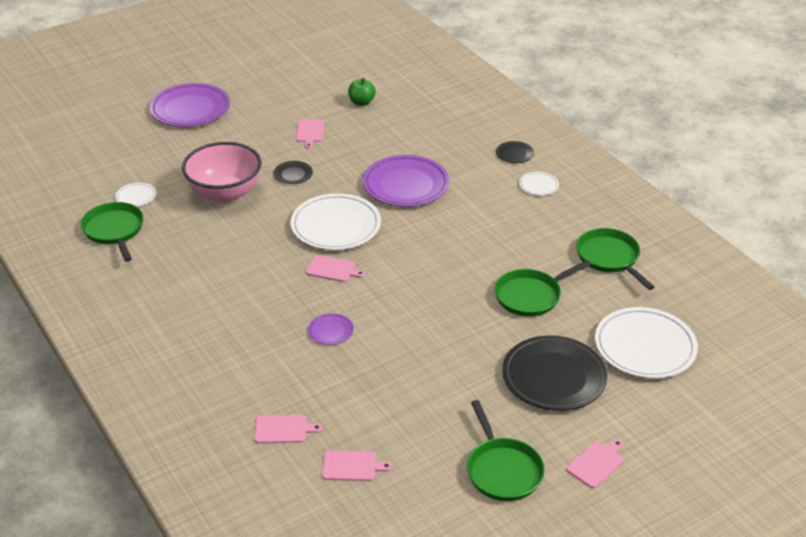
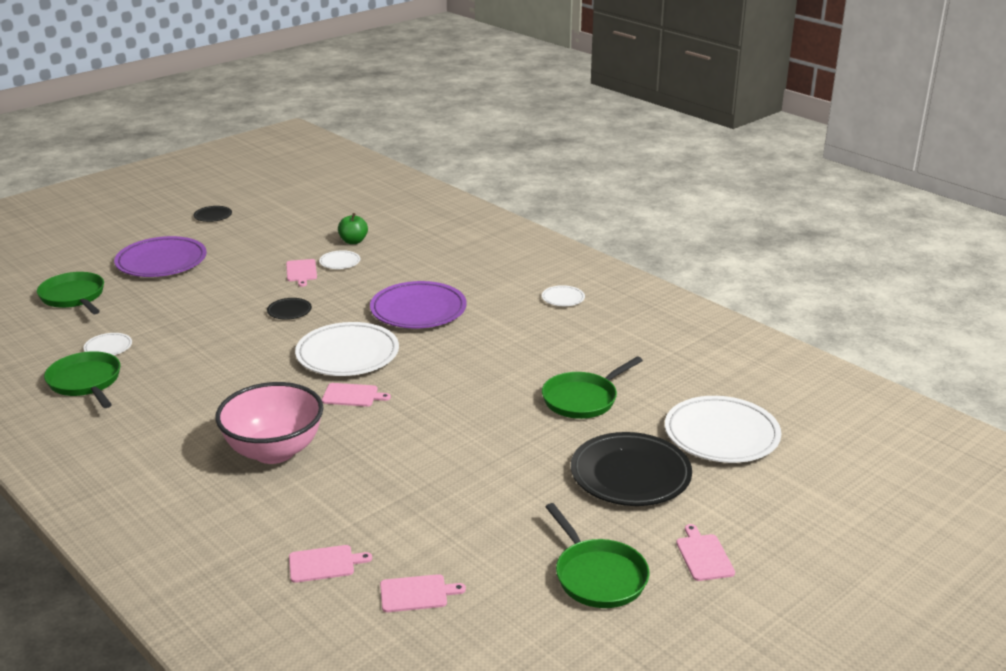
camera: 10 degrees left, 10 degrees down
pink bowl [182,142,261,203] -> pink bowl moved to [215,382,323,464]
purple plate [308,313,354,345] -> none
black plate [496,141,534,163] -> black plate moved to [193,206,232,222]
pink cutting board [566,439,624,488] -> pink cutting board turned 45 degrees counterclockwise [676,524,735,581]
green pan [576,228,655,290] -> green pan moved to [37,272,104,314]
none -> white plate [319,250,360,269]

